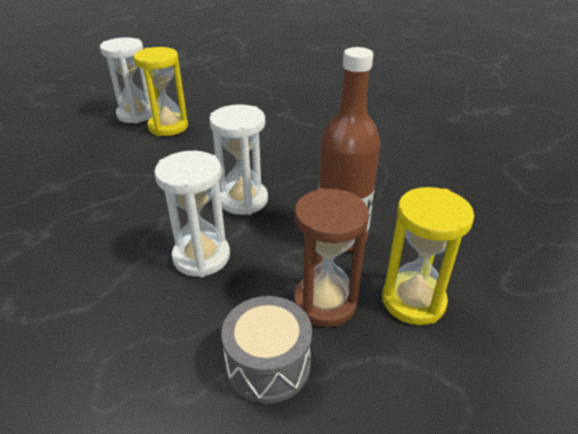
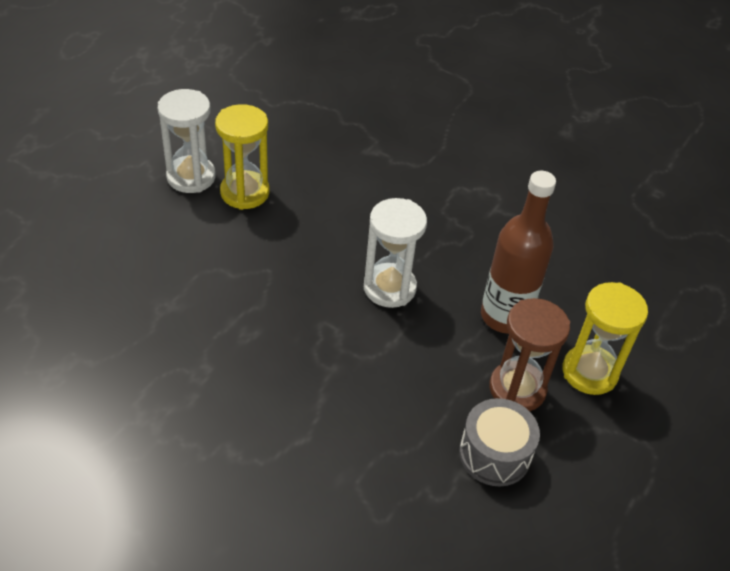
camera: 20 degrees left, 10 degrees up
white hourglass [154,151,230,277] -> none

